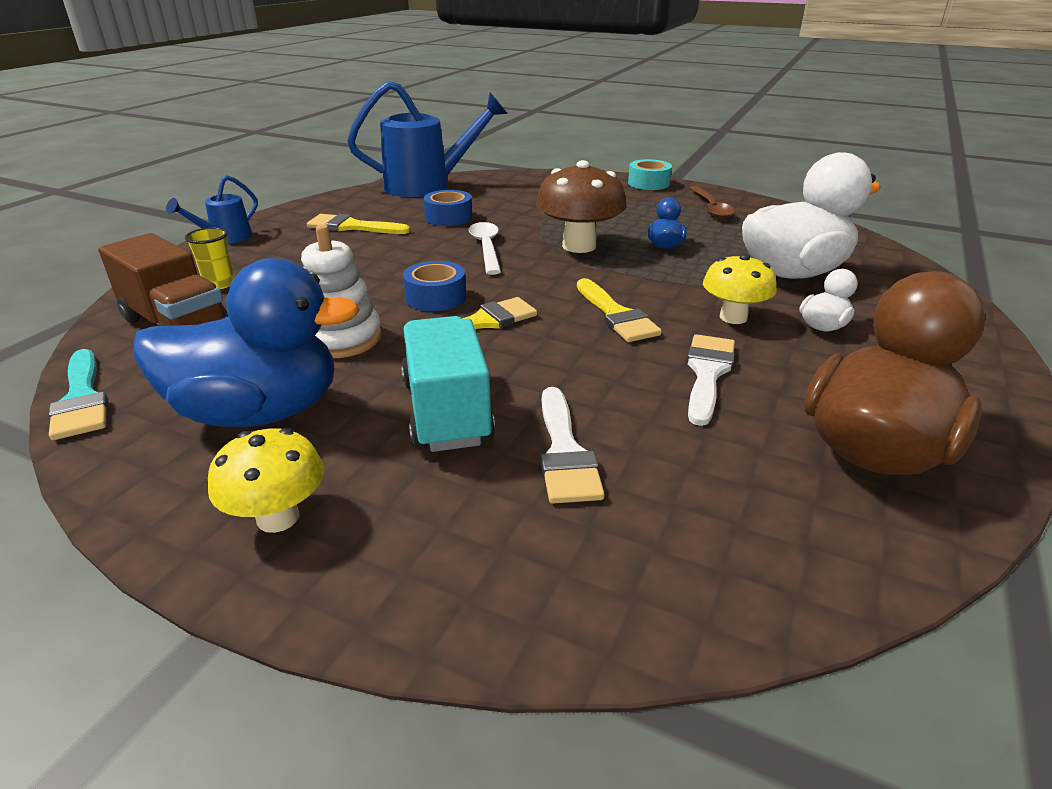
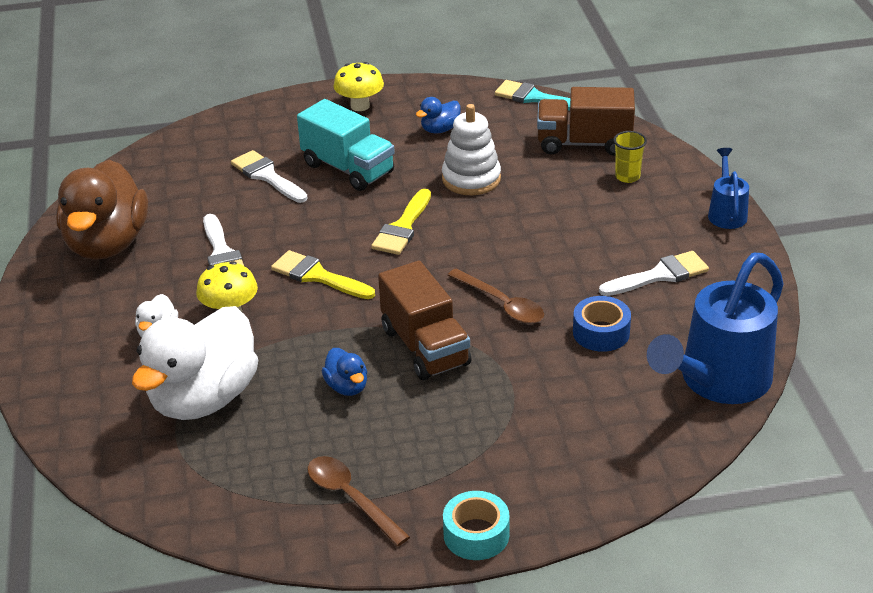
camera: 145 degrees right, 5 degrees up
blue duck [133,258,360,427] -> blue duck [416,97,461,133], size x0.43
yellow brush [307,214,410,234] -> white brush [599,251,709,296]
blue tape [403,261,466,311] -> none
white spoon [469,222,501,275] -> brown spoon [447,268,544,324]
brown mushroom [536,160,627,253] -> brown truck [378,261,472,380]

